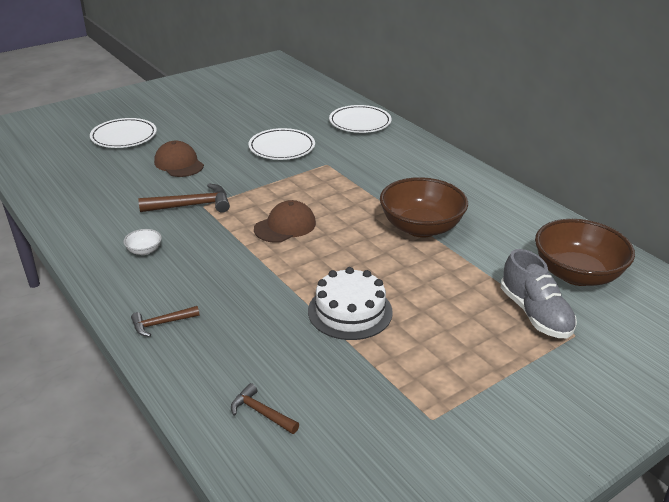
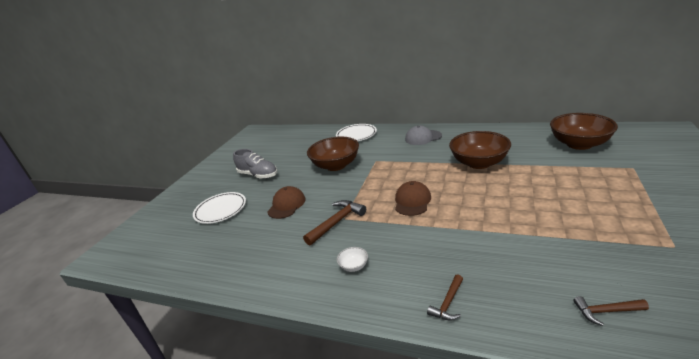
camera: 30 degrees left, 5 degrees down
brown cap [154,141,204,177] -> brown cap turned 90 degrees clockwise [267,186,306,219]
white plate [249,128,315,160] -> brown bowl [307,136,359,171]
white cake [308,267,393,340] -> none
grey shoe [501,249,577,338] -> grey shoe moved to [233,149,277,179]
none -> grey cap [405,126,442,145]

